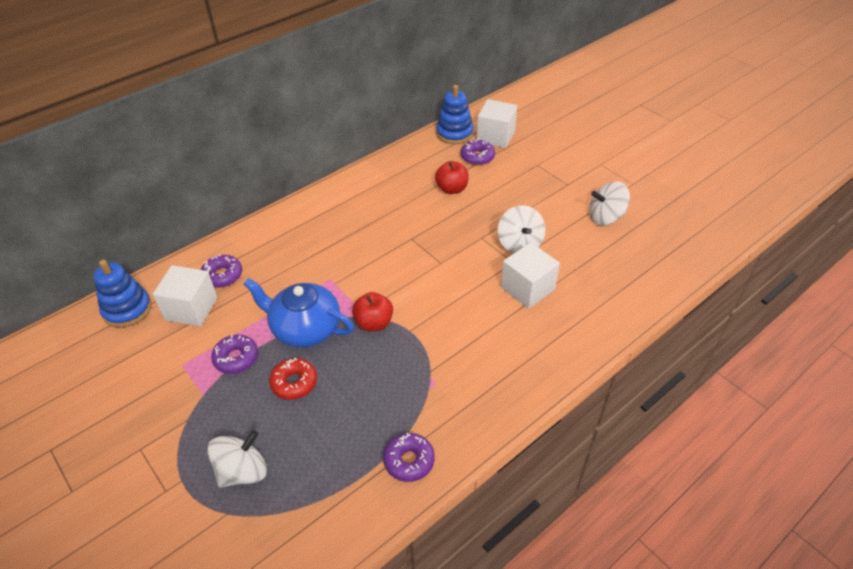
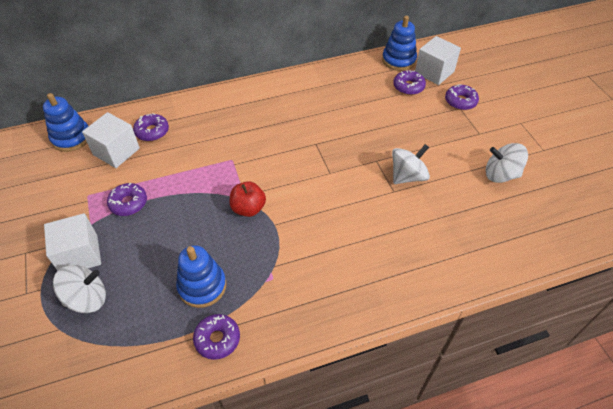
camera: 20 degrees right, 5 degrees up
blue teapot [244,278,354,348] -> none
red donut [269,357,317,400] -> none
red apple [435,161,469,194] -> none
white spinning top [498,205,545,254] -> white spinning top turned 135 degrees counterclockwise [392,144,430,184]
white cube [501,242,560,309] -> white cube moved to [44,213,101,271]
none -> blue stacking toy [176,245,226,308]
none -> purple donut [445,84,479,110]

